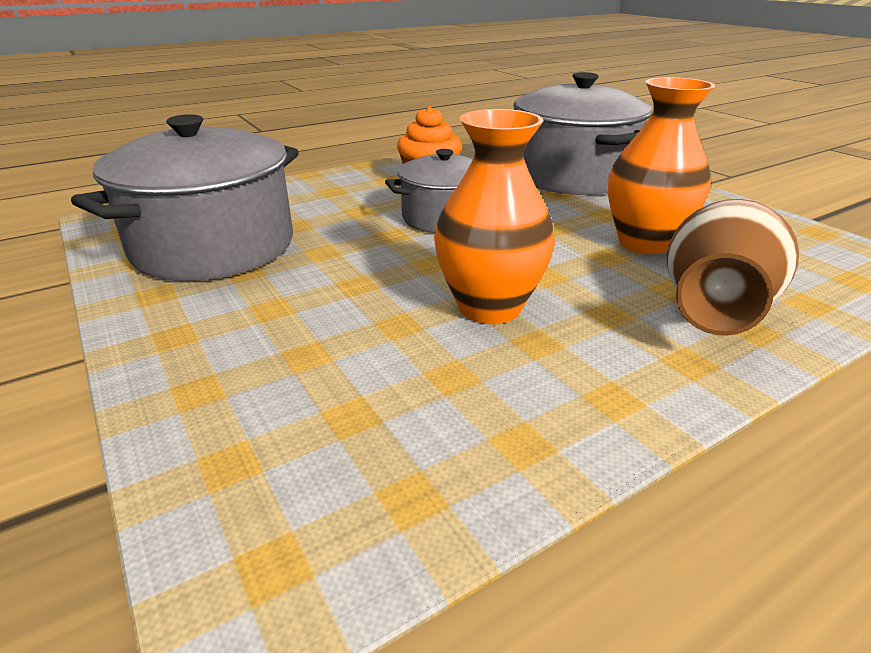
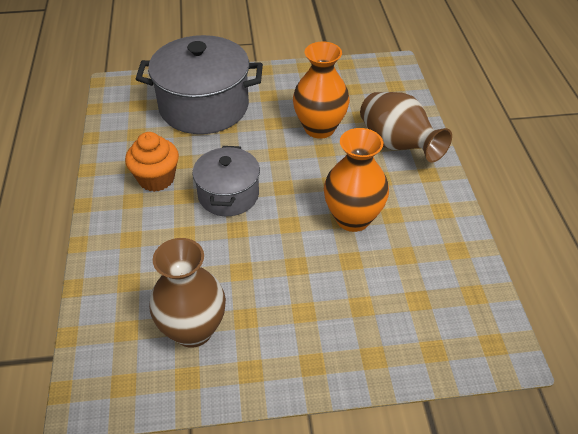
camera: 65 degrees left, 15 degrees up
grey pot [71,114,299,281] -> brown vase [149,238,226,348]

